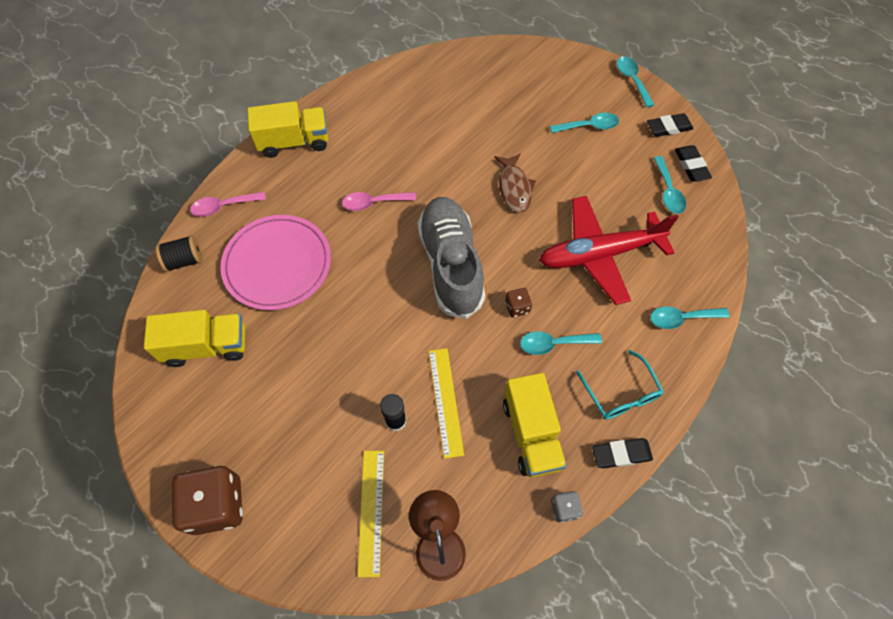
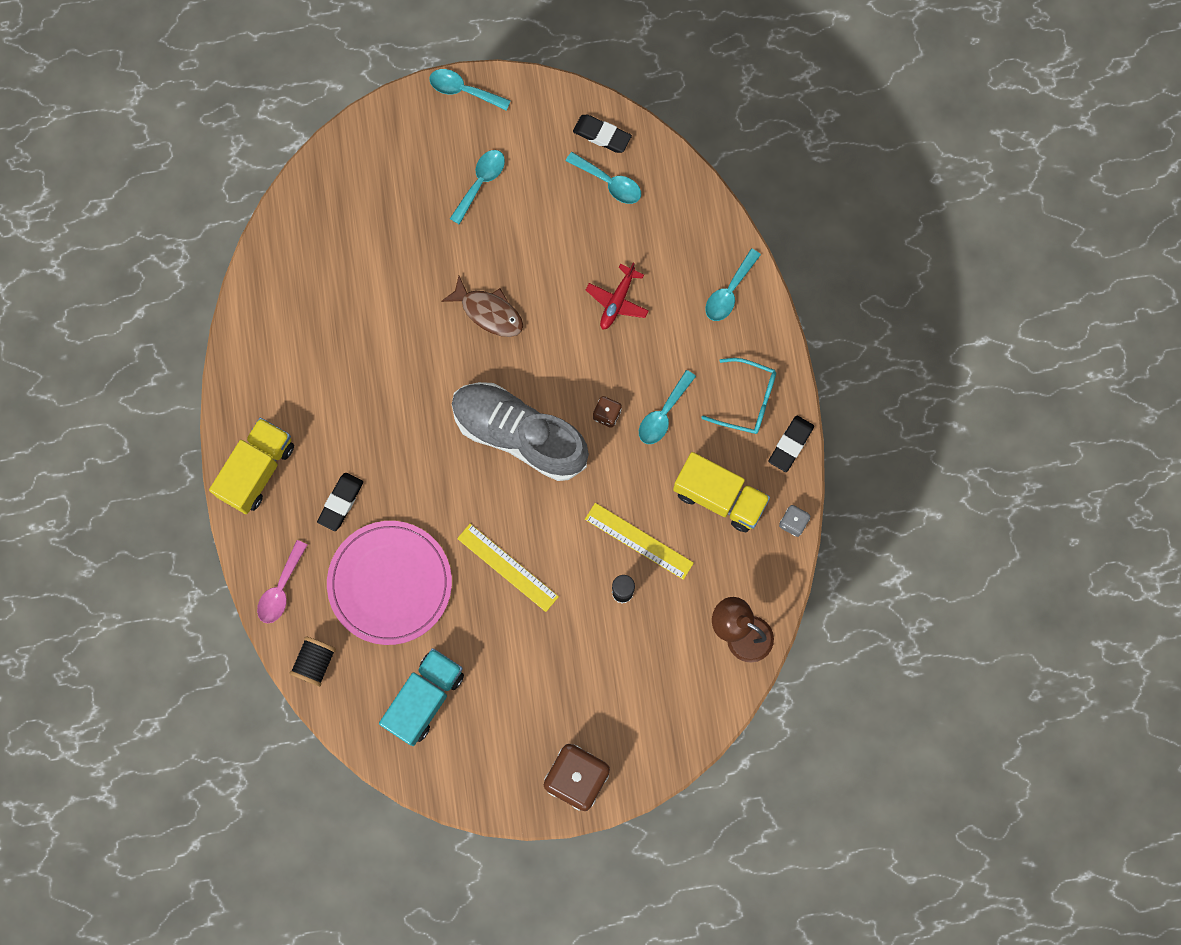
camera: 50 degrees left, 15 degrees up
yellow truck [144,310,245,367] -> turquoise truck [379,648,464,746]
pink spoon [342,192,416,211] -> none
yellow ruler [357,451,384,577] -> yellow ruler moved to [457,524,559,612]
red plane [539,196,678,305] -> red plane [586,262,649,330], size x0.47
black eraser [647,113,693,137] -> black eraser moved to [317,473,363,531]

